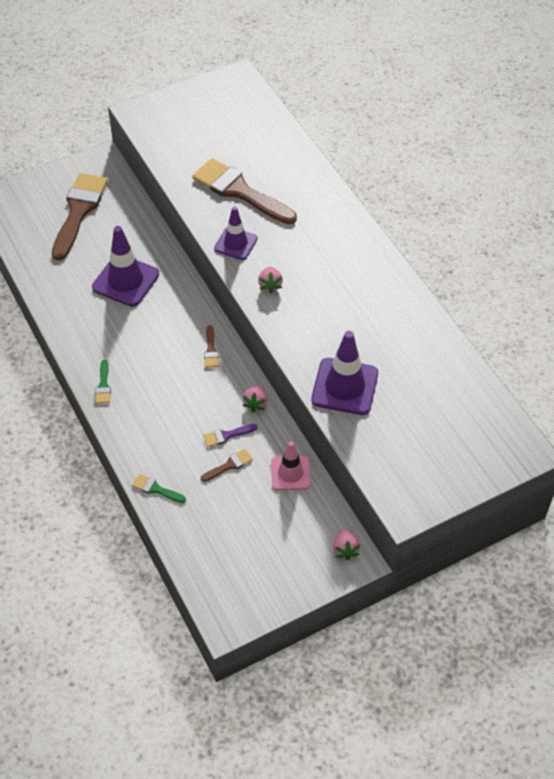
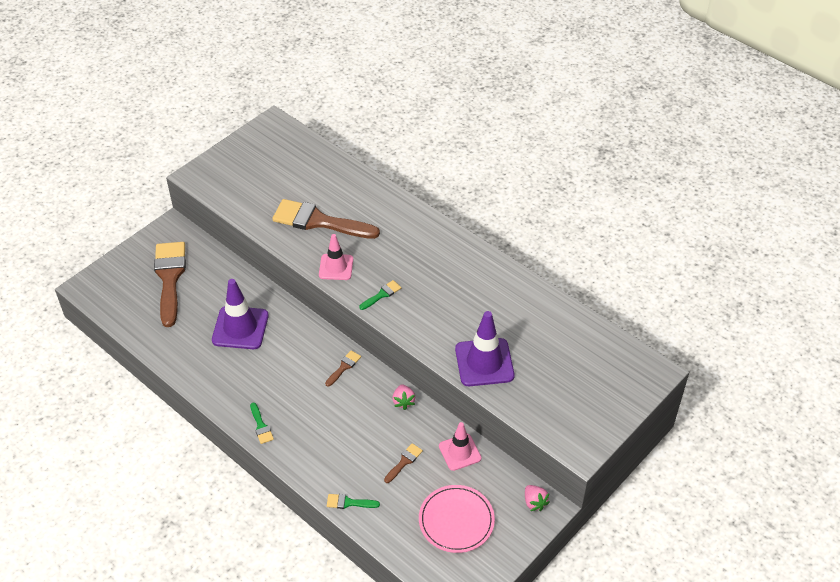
camera: 20 degrees left, 5 degrees down
purple brush [203,424,258,447] -> none
brown brush [204,325,219,368] -> brown brush turned 120 degrees counterclockwise [325,350,361,387]
purple traffic cone [214,207,258,260] -> pink traffic cone [319,234,353,280]
pink strawberry [258,267,283,293] -> green brush [360,280,401,310]
none -> pink plate [419,485,495,553]

